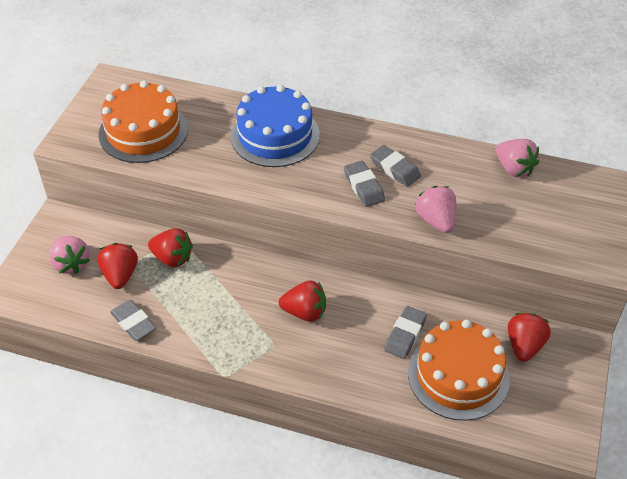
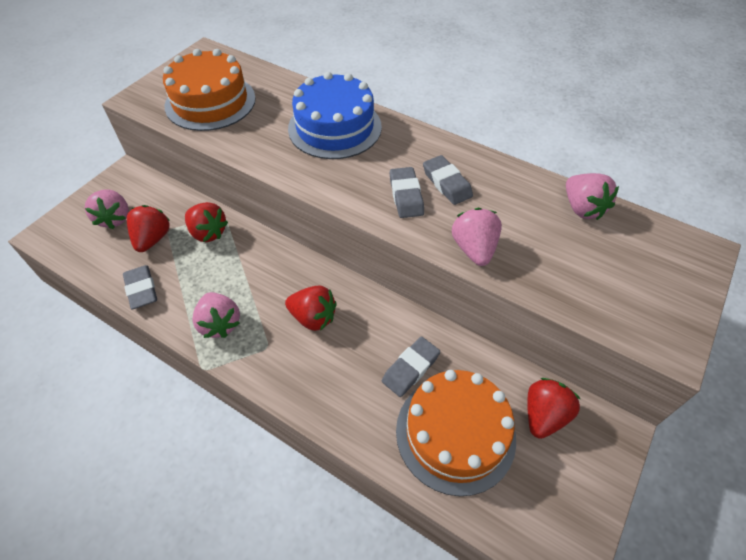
camera: 15 degrees right, 5 degrees up
none -> pink strawberry [192,292,240,338]

